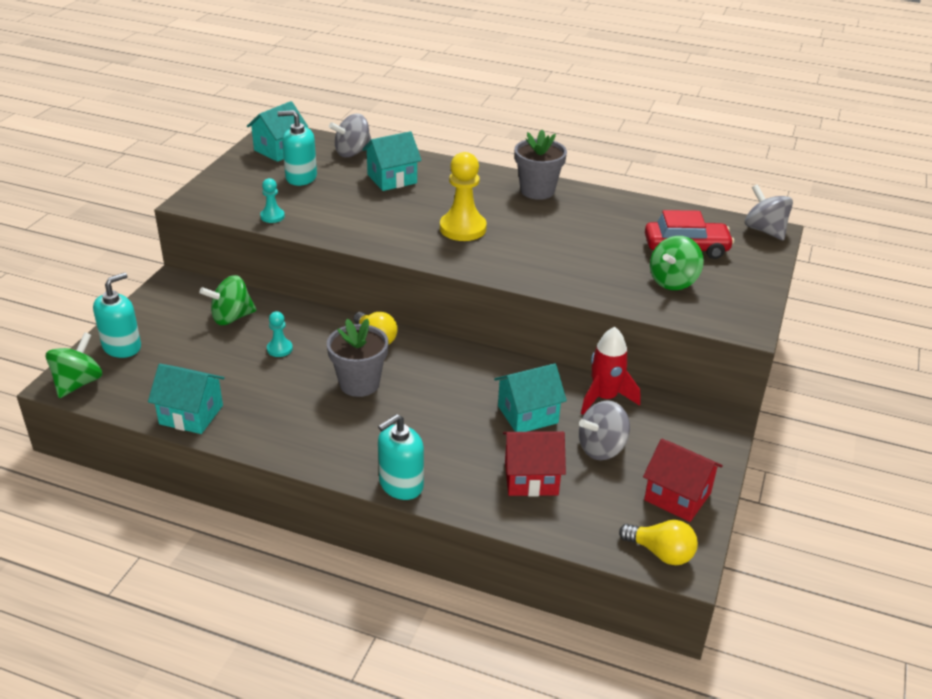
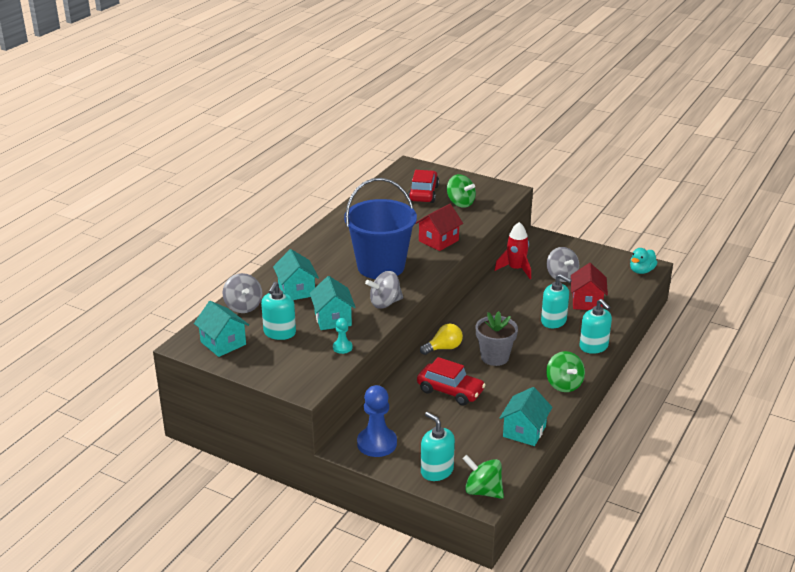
camera: 80 degrees left, 5 degrees down
green spinning top [200,275,257,325] -> green spinning top moved to [546,351,585,392]
turquoise pawn [267,311,293,357] -> red car [417,357,485,405]
yellow pawn [440,152,487,241] -> blue bucket [344,178,417,279]
turquoise house [494,363,567,432] -> turquoise house moved to [310,276,356,330]
grey flower pot [514,130,567,200] -> none
yellow light bulb [619,520,698,565] -> turquoise duck [630,248,657,274]
red house [643,439,723,522] -> red house moved to [415,204,463,251]
grey spinning top [745,184,793,240] -> grey spinning top moved to [365,271,403,309]
none -> blue pawn [357,385,397,457]
none -> turquoise soap dispenser [541,274,572,328]

